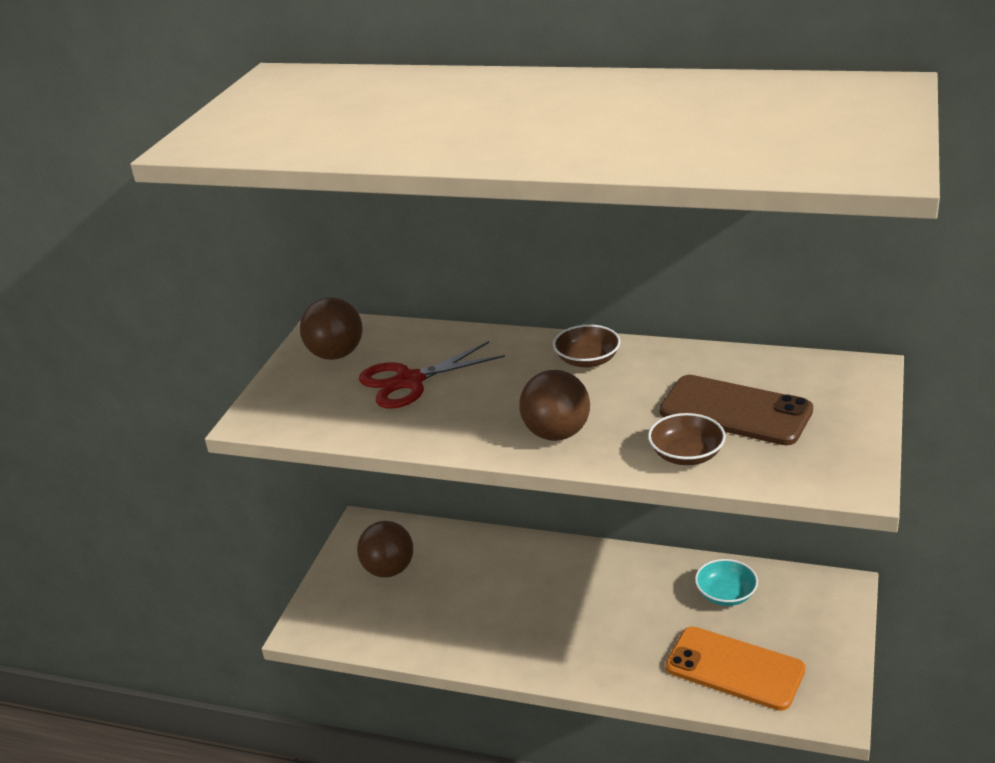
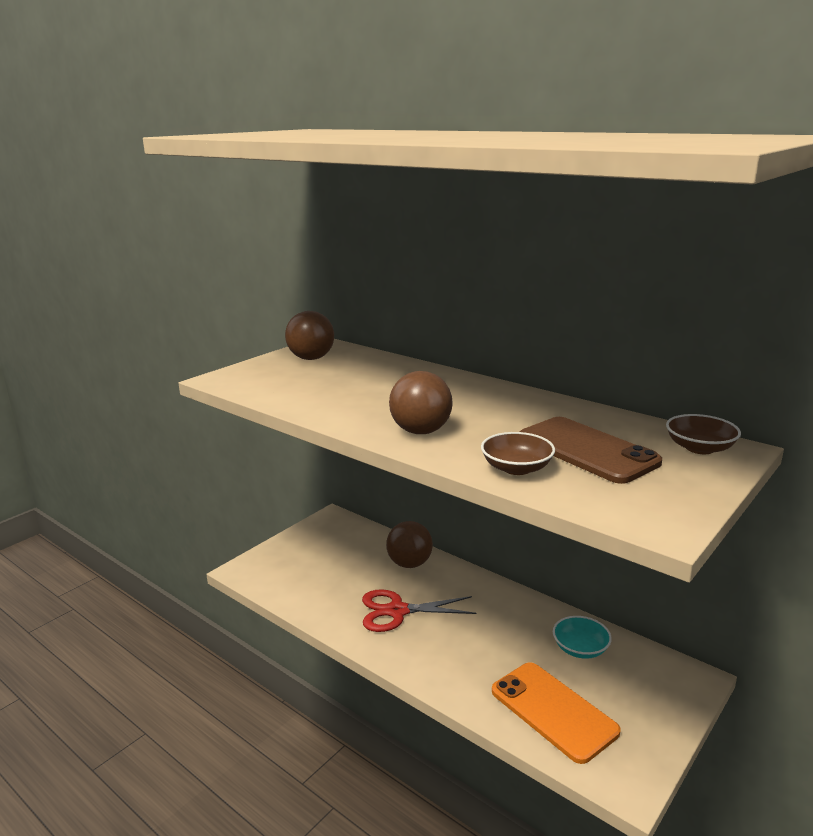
camera: 20 degrees right, 10 degrees down
brown ball [357,521,413,578] -> brown ball moved to [386,521,433,568]
red scissors [359,341,505,409] -> red scissors moved to [362,589,477,632]
brown bowl [553,324,620,368] -> brown bowl moved to [666,414,741,454]

